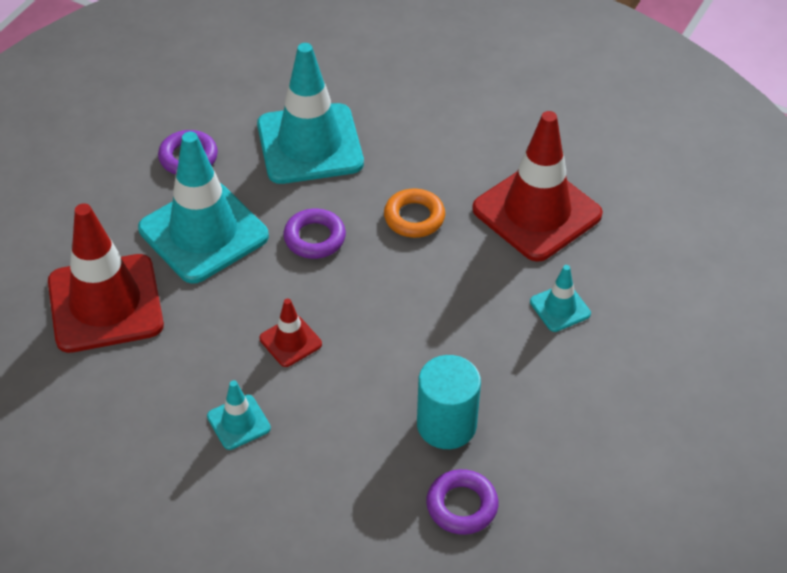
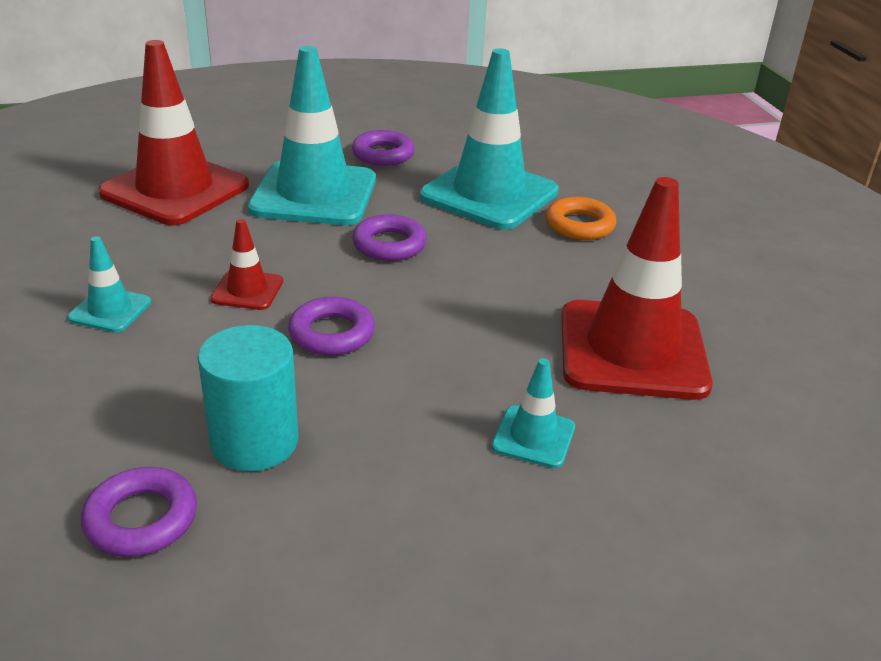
camera: 45 degrees right, 15 degrees down
orange ring [384,188,445,238] -> orange ring moved to [546,197,616,240]
none -> purple ring [288,297,375,356]

